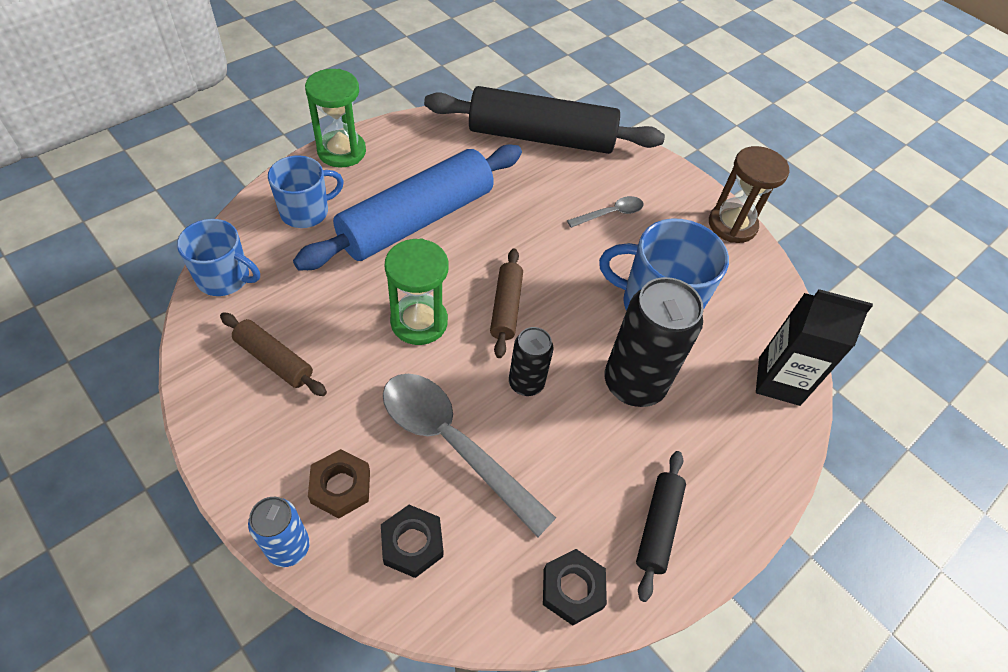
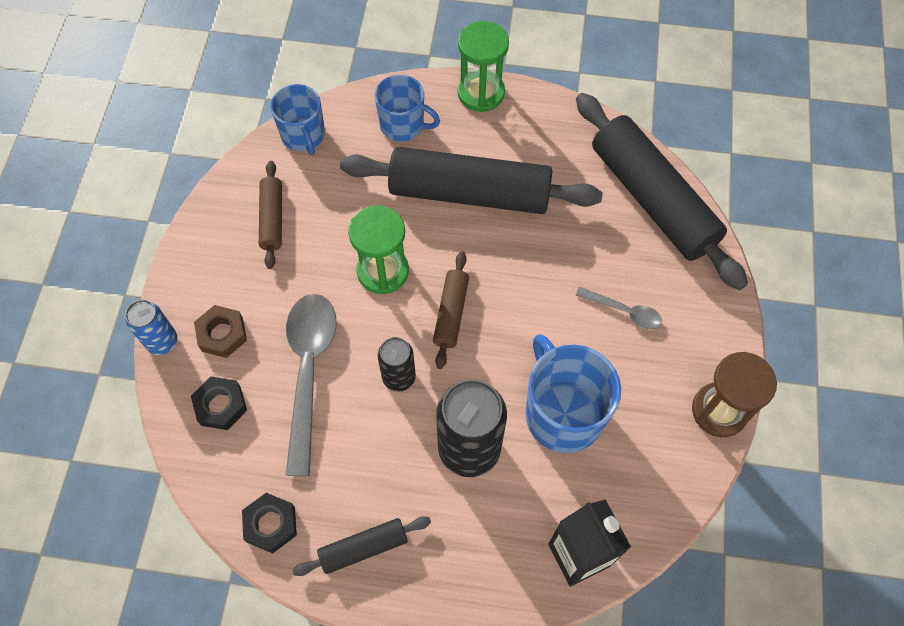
camera: 55 degrees right, 10 degrees up
blue rolling pin [293,145,522,271] -> black rolling pin [340,147,603,214]
brown rolling pin [490,248,523,358] -> brown rolling pin turned 45 degrees counterclockwise [433,251,469,369]

